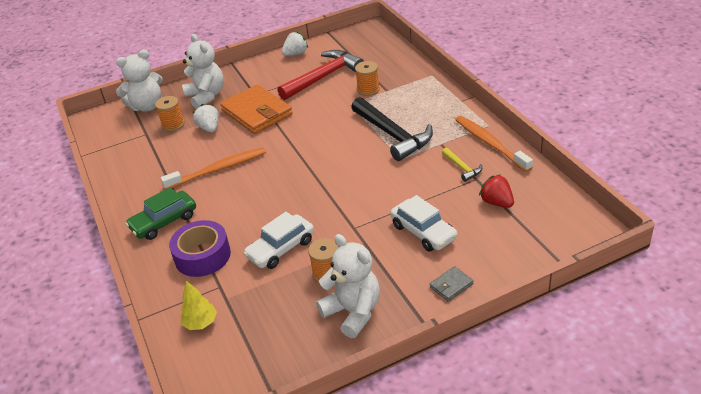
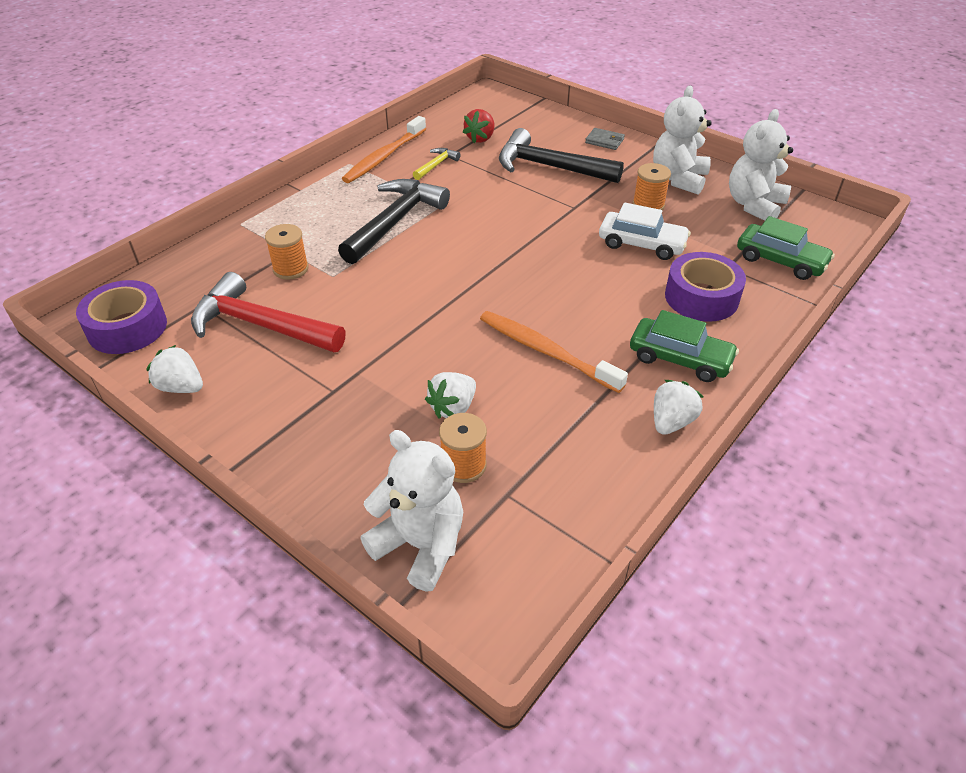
camera: 120 degrees left, 5 degrees up
yellow tree [181,281,217,330] -> green car [737,216,835,280]
white teddy bear [182,34,224,109] -> white teddy bear moved to [729,109,793,221]
orange wallet [220,84,293,134] -> none
white car [390,195,458,251] -> black hammer [499,128,624,183]
none -> purple tape [76,280,167,354]
none -> white strawberry [654,380,704,435]

